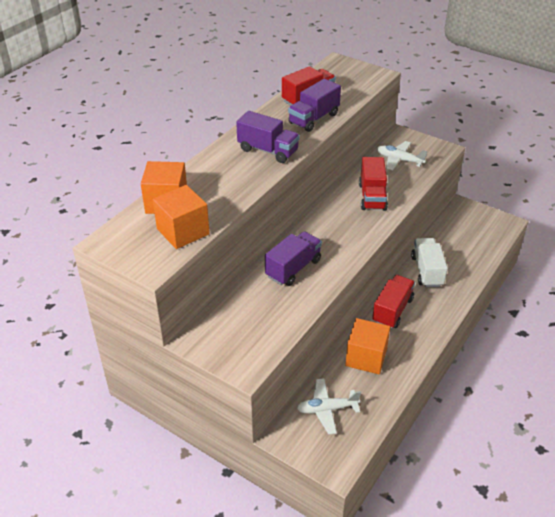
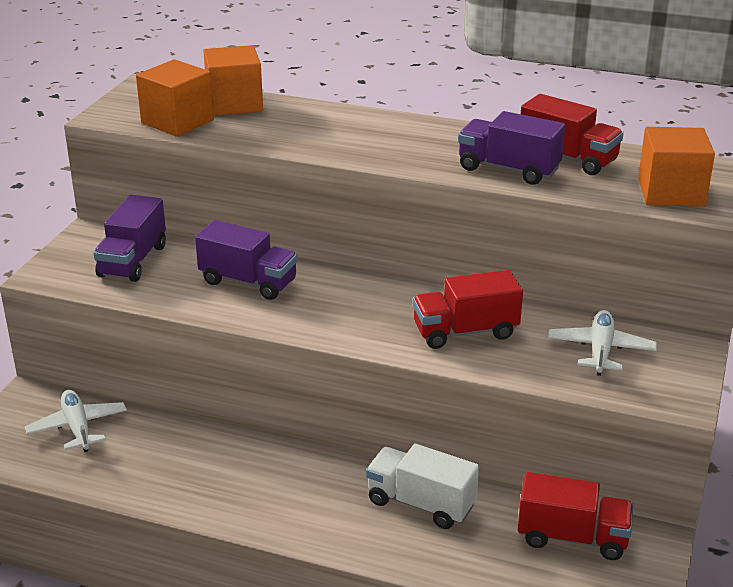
camera: 75 degrees right, 10 degrees down
purple truck [236,111,300,163] -> purple truck moved to [94,195,166,282]
orange cube [345,318,390,374] -> orange cube moved to [638,127,715,207]
red truck [372,275,415,328] -> red truck moved to [518,472,633,560]
white truck [411,238,448,287] -> white truck turned 135 degrees counterclockwise [366,444,479,529]

